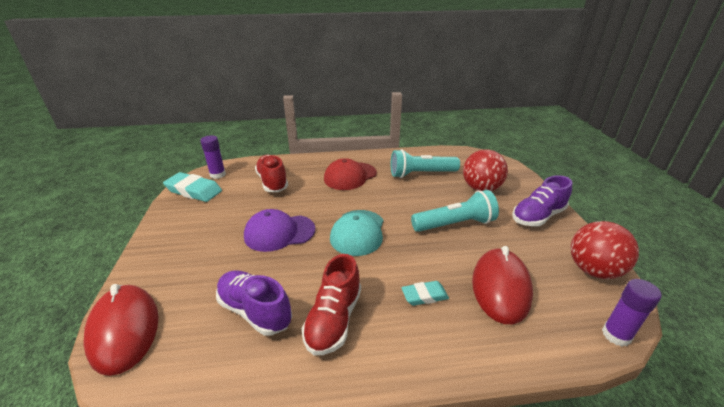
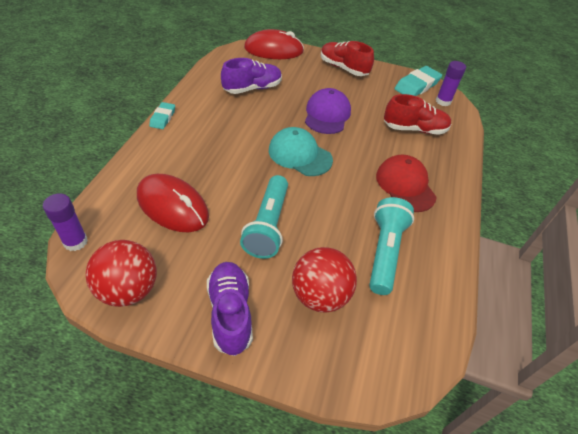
camera: 110 degrees right, 15 degrees up
red shoe [302,254,361,355] -> red shoe moved to [321,41,374,76]
turquoise eraser [401,281,449,306] -> turquoise eraser moved to [149,102,175,129]

